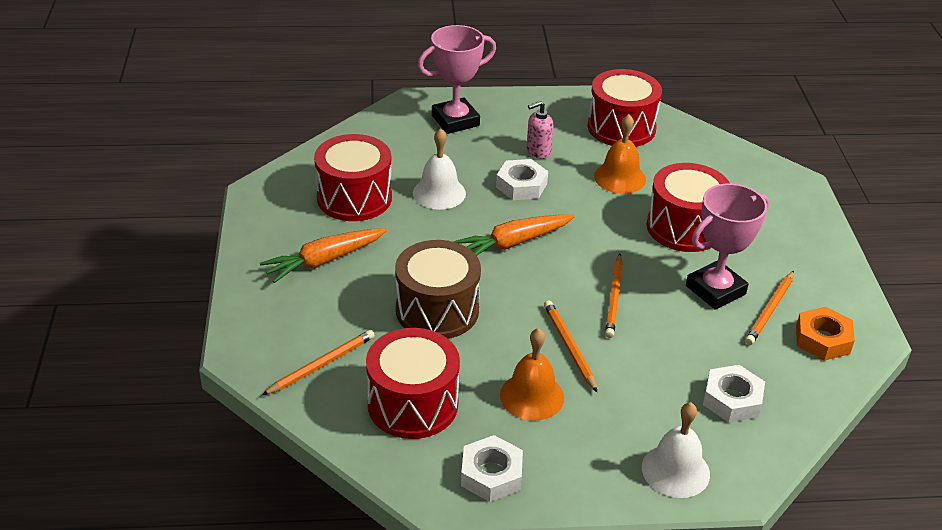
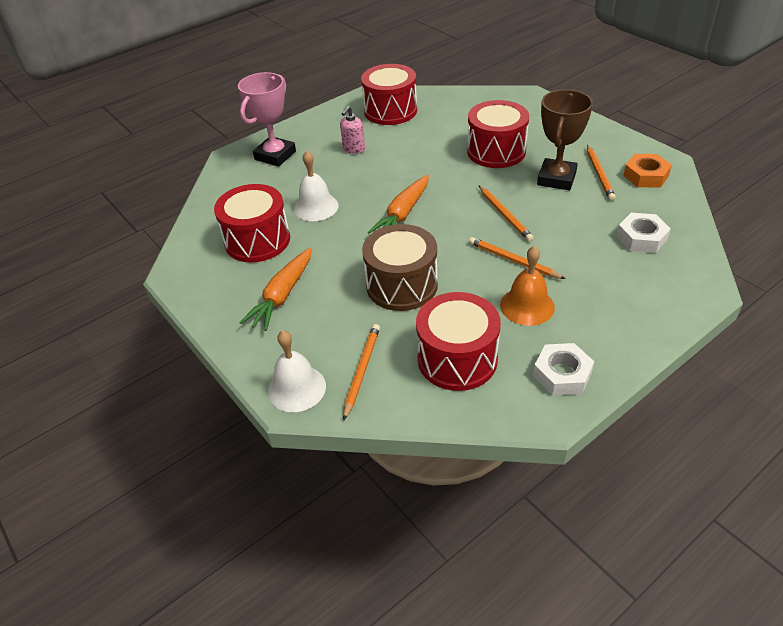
camera: 30 degrees left, 5 degrees up
white nut [496,159,548,200] -> none
orange bell [594,114,646,194] -> none
white bell [642,402,710,498] -> white bell moved to [268,330,326,412]
pink trophy [686,184,769,310] -> brown trophy [537,89,593,190]

